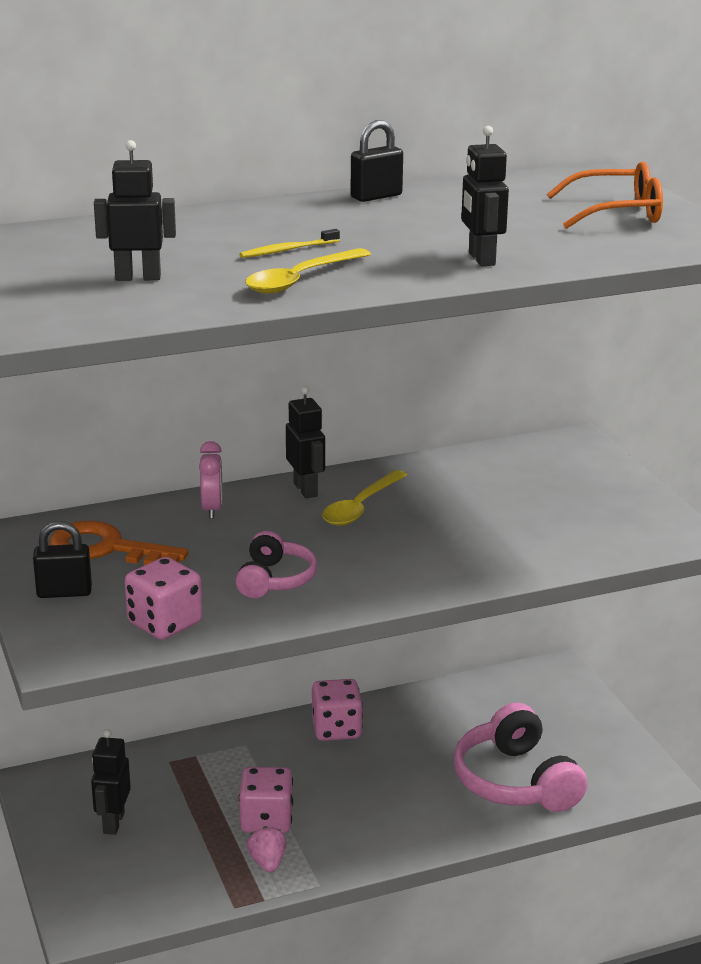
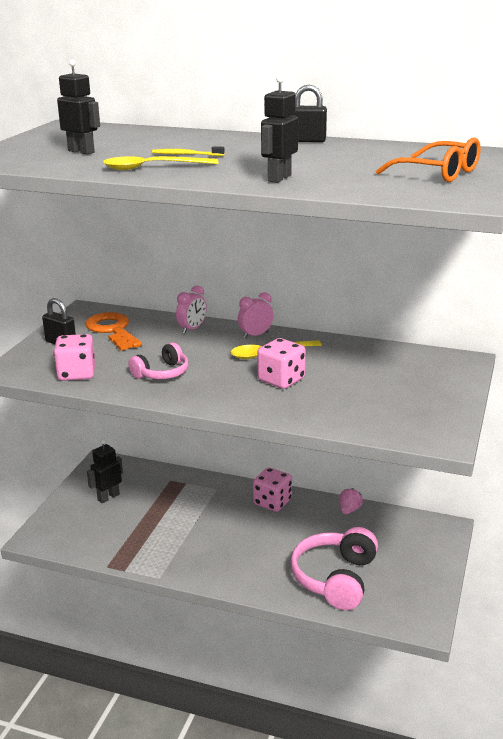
camera: 40 degrees right, 0 degrees up
pink dice [239,767,293,833] -> pink dice moved to [257,338,306,389]
pink strawberry [247,826,286,872] -> pink strawberry moved to [340,488,363,514]
black robot [286,386,325,499] -> pink clock [238,292,274,339]

